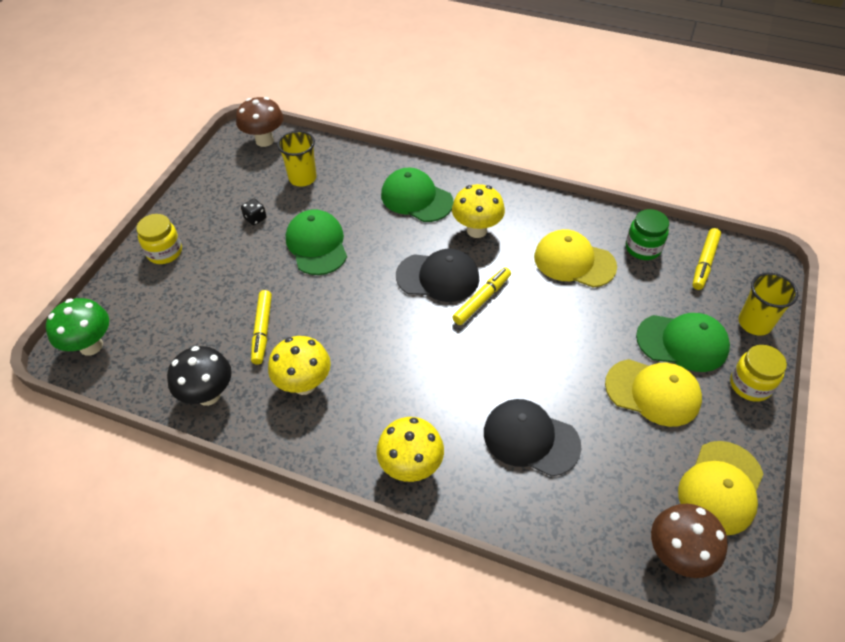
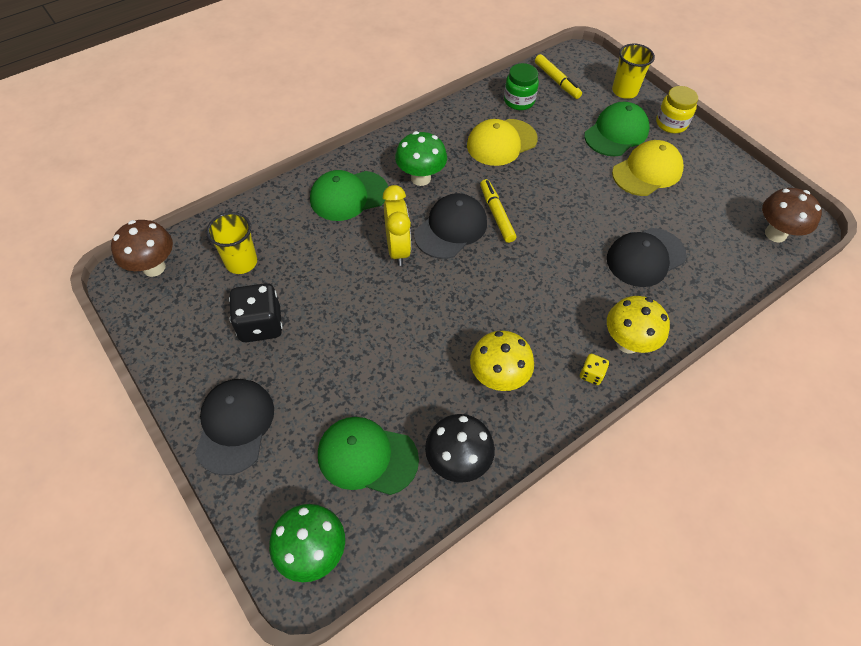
camera: 60 degrees left, 5 degrees up
yellow jar [136,214,182,264] -> black cap [195,379,274,475]
black dice [241,198,266,225] -> black dice [229,283,283,342], size x2.03
yellow marker [251,290,272,365] -> none
green cap [286,209,347,275] -> green cap moved to [318,417,419,495]
yellow mushroom [452,184,505,238] -> green mushroom [395,131,447,186]
yellow cap [678,441,764,535] -> none
none -> yellow clock [383,185,411,266]
none -> yellow dice [580,354,609,385]

